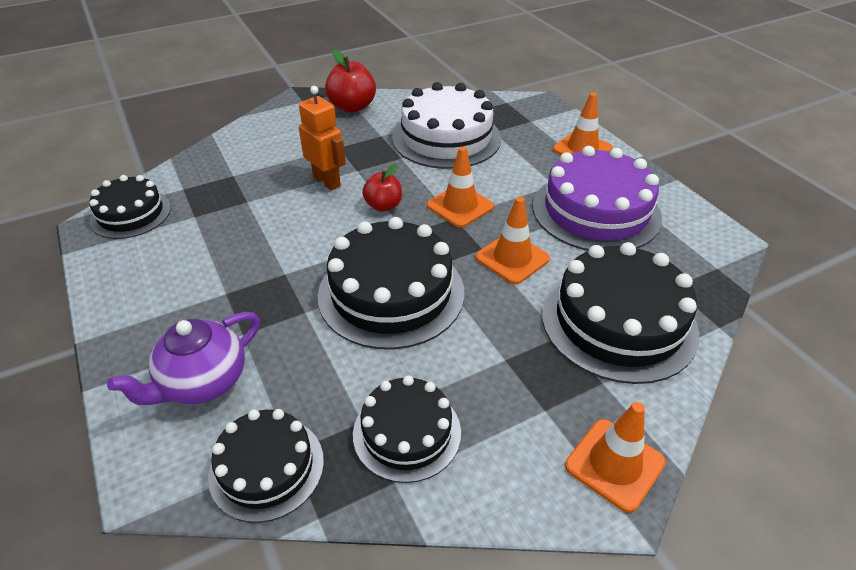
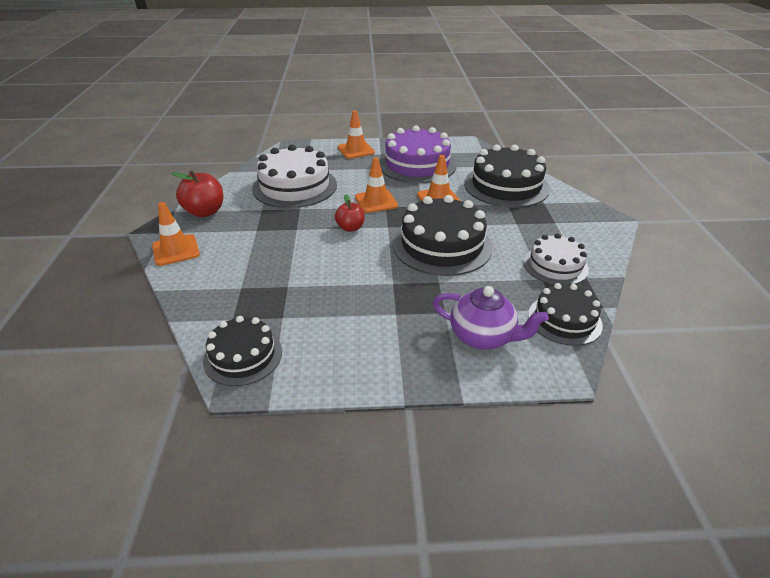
camera: 65 degrees left, 5 degrees down
purple teapot [107,312,260,405] -> purple teapot turned 45 degrees counterclockwise [433,286,549,350]
orange robot [299,86,346,190] -> none
black cake [353,375,461,483] -> white cake [523,233,589,285]
orange traffic cone [565,402,666,513] -> orange traffic cone moved to [152,202,200,266]

